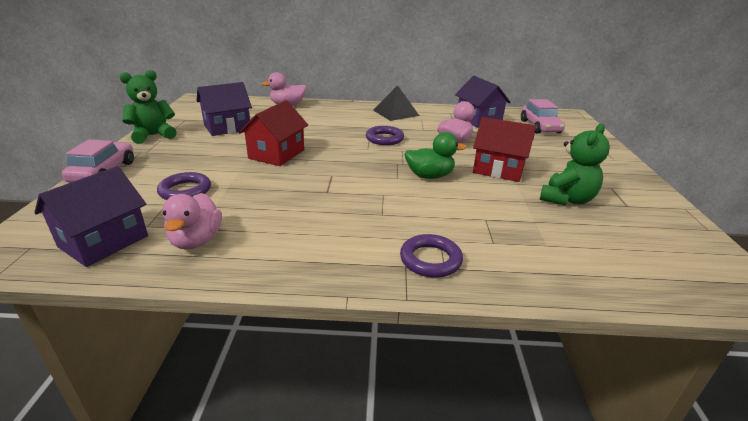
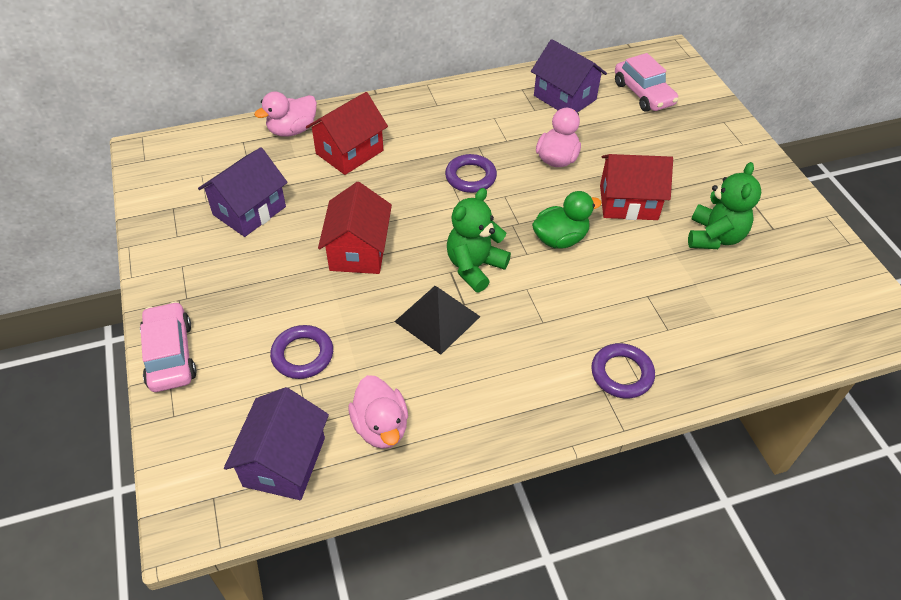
camera: 20 degrees left, 20 degrees up
green teddy bear [119,70,177,144] -> green teddy bear moved to [447,188,511,292]
black pyramid [373,85,419,121] -> black pyramid moved to [394,286,480,355]
none -> red house [306,92,388,175]

